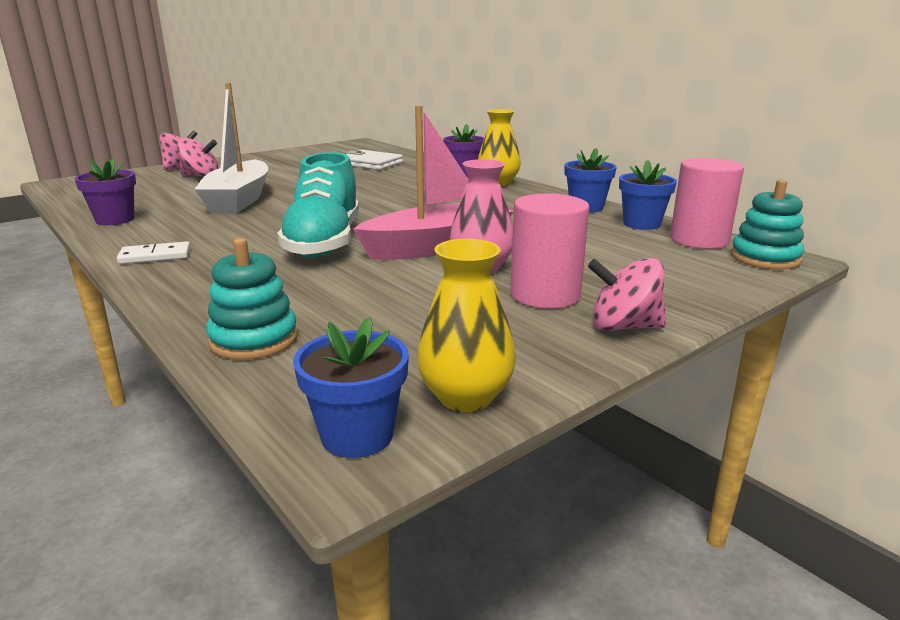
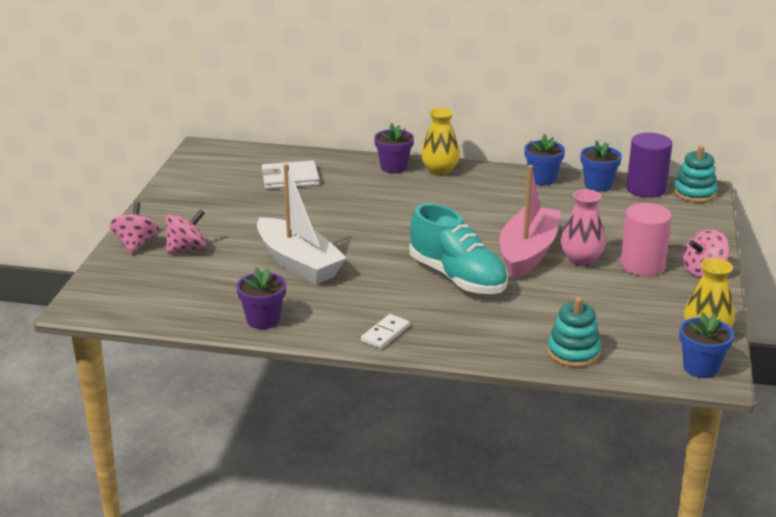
camera: 40 degrees left, 5 degrees up
pink cylinder [670,158,744,249] -> purple cylinder [626,133,672,198]

